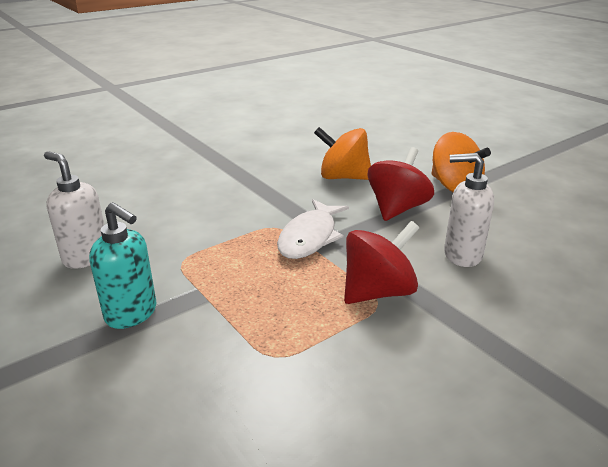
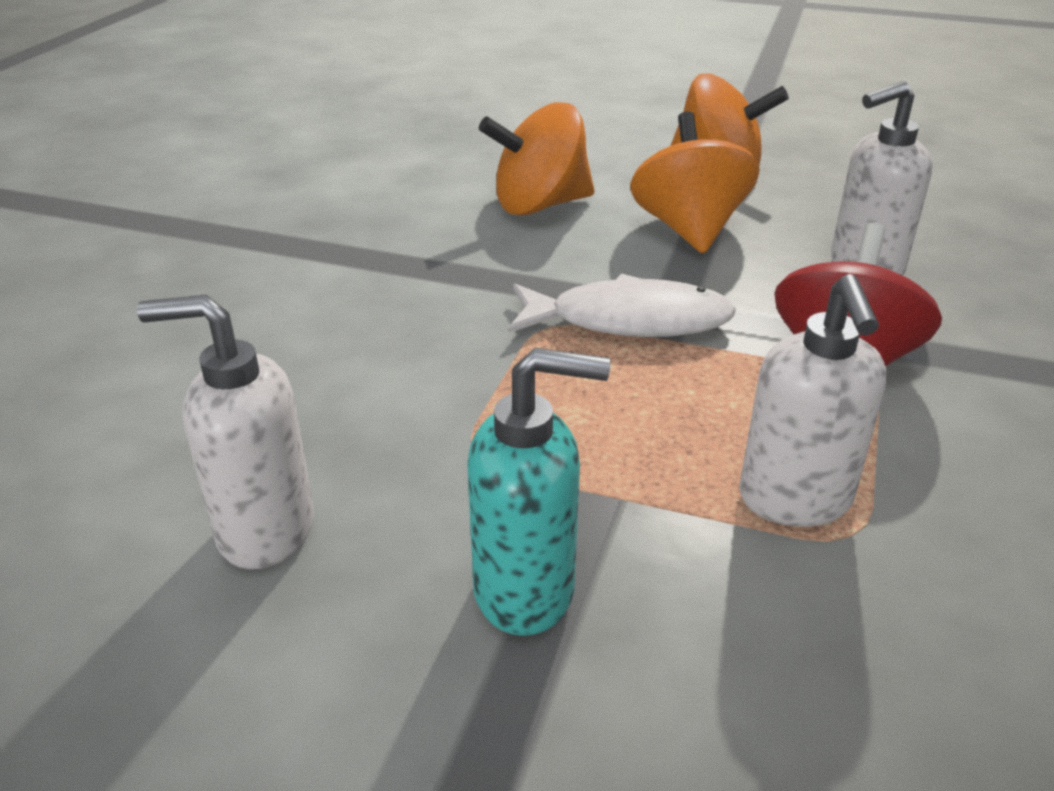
camera: 35 degrees left, 5 degrees up
white fish [277,199,349,259] -> white fish turned 75 degrees counterclockwise [509,274,736,337]
red spinning top [368,147,434,221] -> orange spinning top [630,111,760,254]
none -> white soap dispenser [739,274,887,527]

